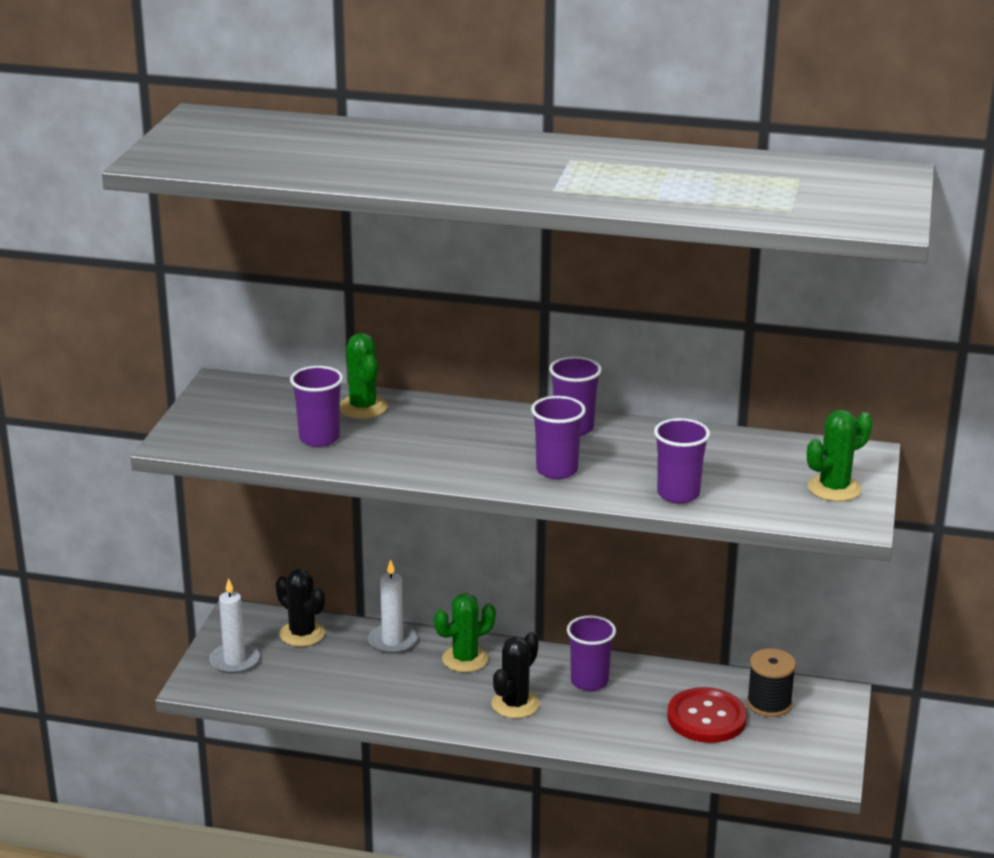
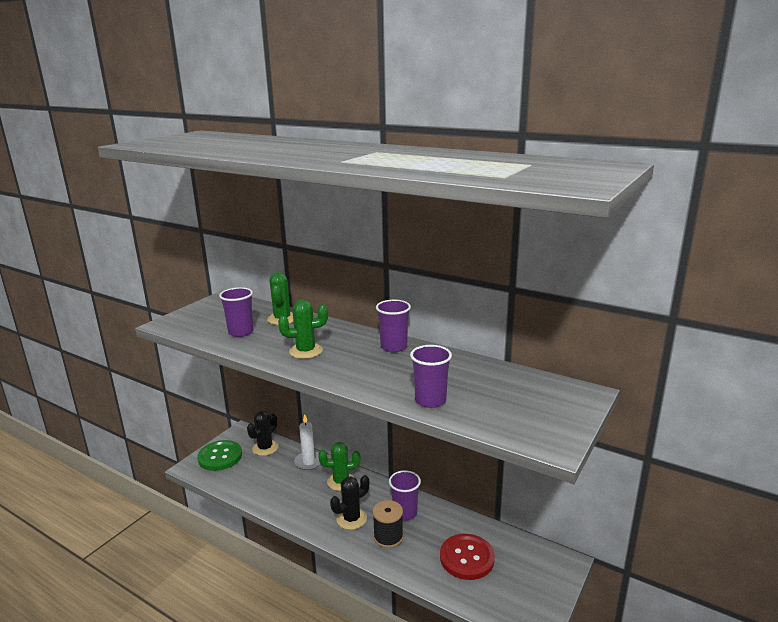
camera: 20 degrees right, 5 degrees down
white candle [209,578,260,674] -> green button [197,440,242,471]
black cactus [275,569,325,647] -> black cactus turned 60 degrees clockwise [247,411,278,456]
purple cup [531,396,586,479] -> none
black spool [747,648,796,717] -> black spool moved to [373,500,403,548]
green cactus [807,410,873,502] -> green cactus moved to [278,300,328,359]

